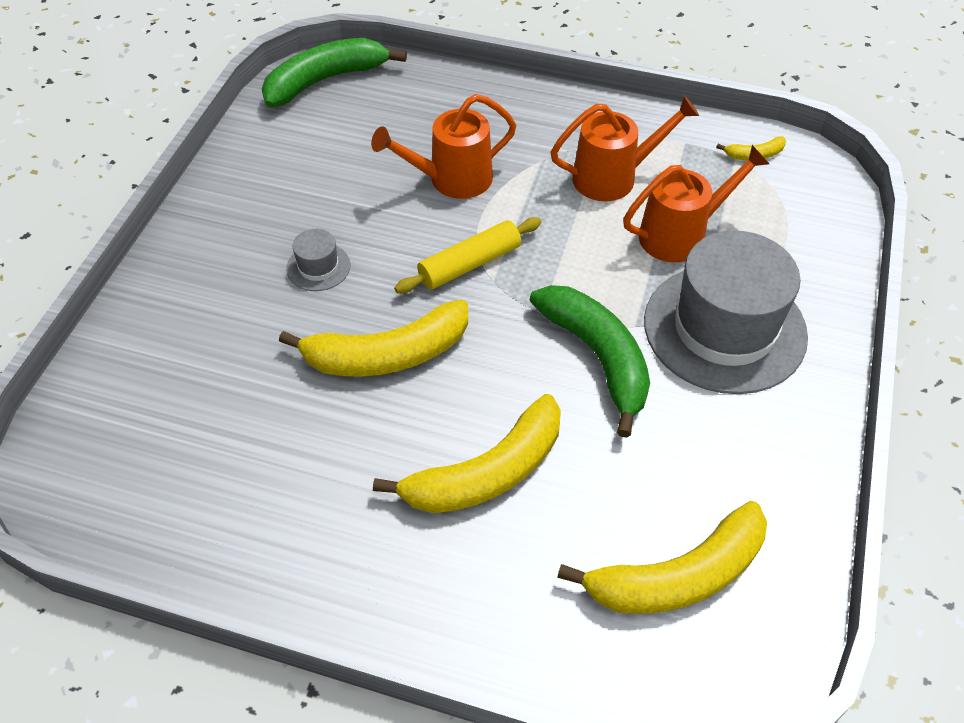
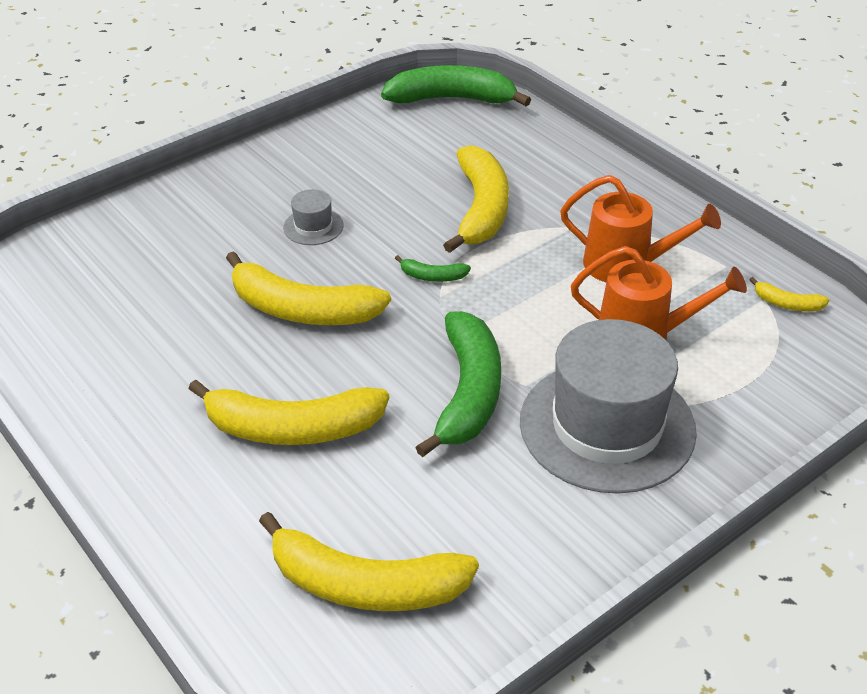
camera: 35 degrees right, 10 degrees down
orange watering can [371,94,516,199] -> yellow banana [443,145,509,253]
yellow rolling pin [394,217,541,293] -> green banana [395,255,471,282]

